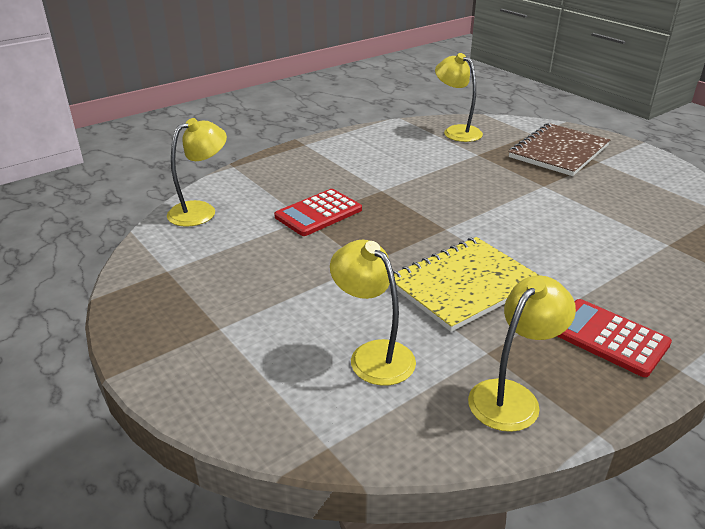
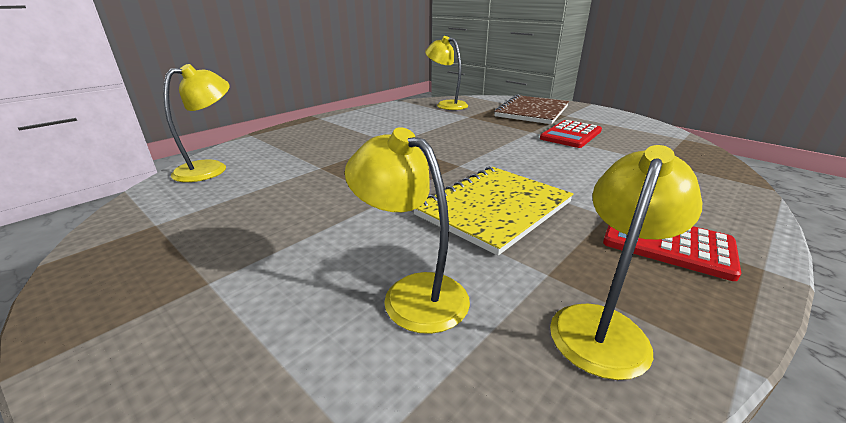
camera: 10 degrees left, 5 degrees down
red calculator [274,189,362,236] -> red calculator moved to [540,120,602,148]

